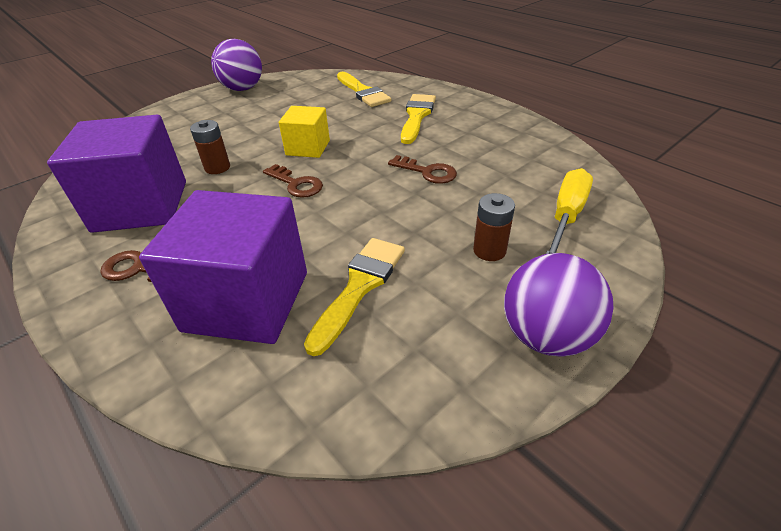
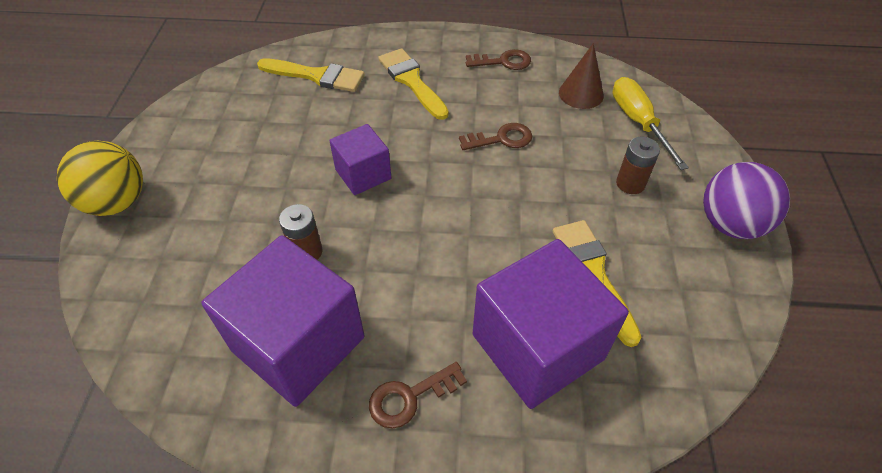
camera: 45 degrees left, 10 degrees up
purple ball [211,39,262,91] -> none
brown key [263,164,323,198] -> brown key moved to [466,49,531,70]
yellow cube [279,106,330,158] -> purple cube [329,124,391,195]
none -> yellow ball [57,140,143,216]
none -> brown cone [559,43,604,109]

